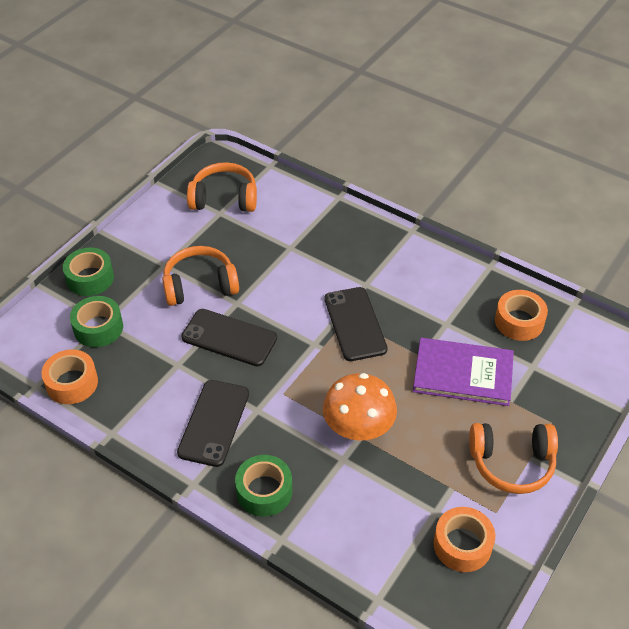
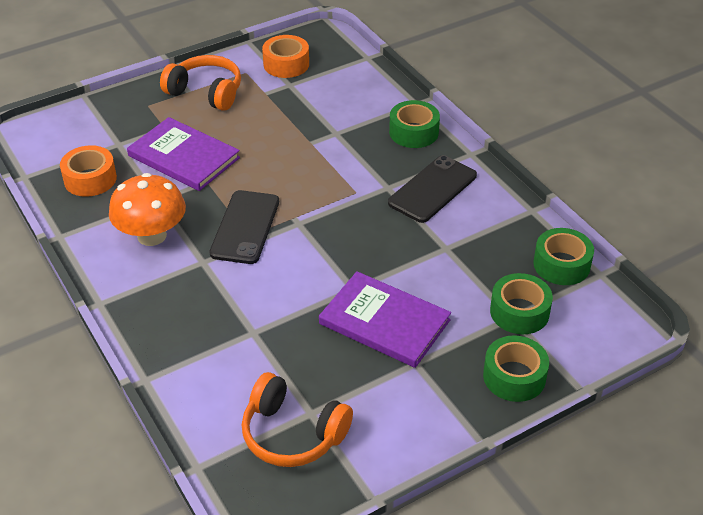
camera: 155 degrees left, 5 degrees down
orange tape [41,349,98,404] -> green tape [534,228,594,285]
orange headphones [162,246,239,306] -> purple book [319,271,451,368]
black phone [181,309,277,366] -> none
orange mushroom [323,373,397,441] -> orange mushroom moved to [109,173,186,246]

